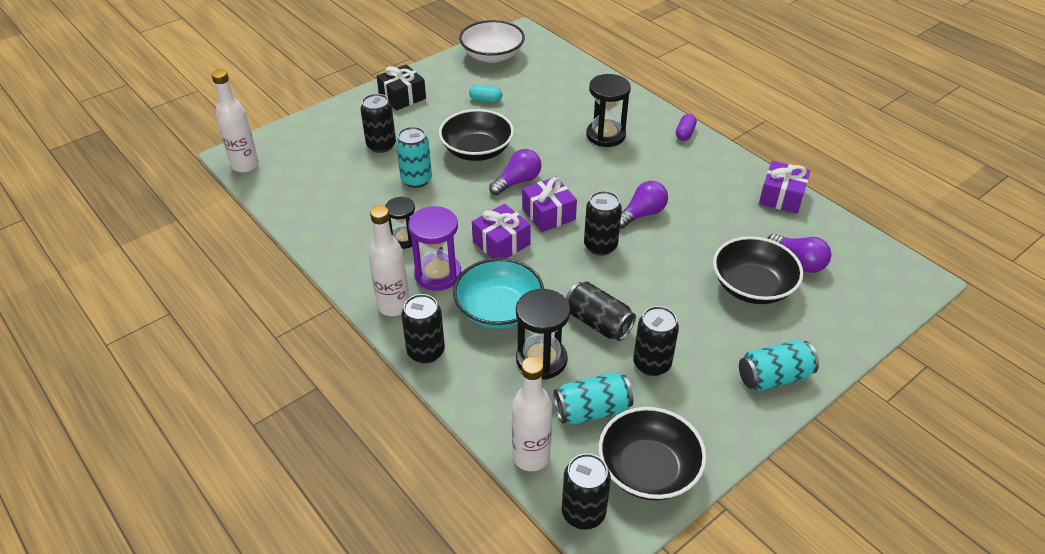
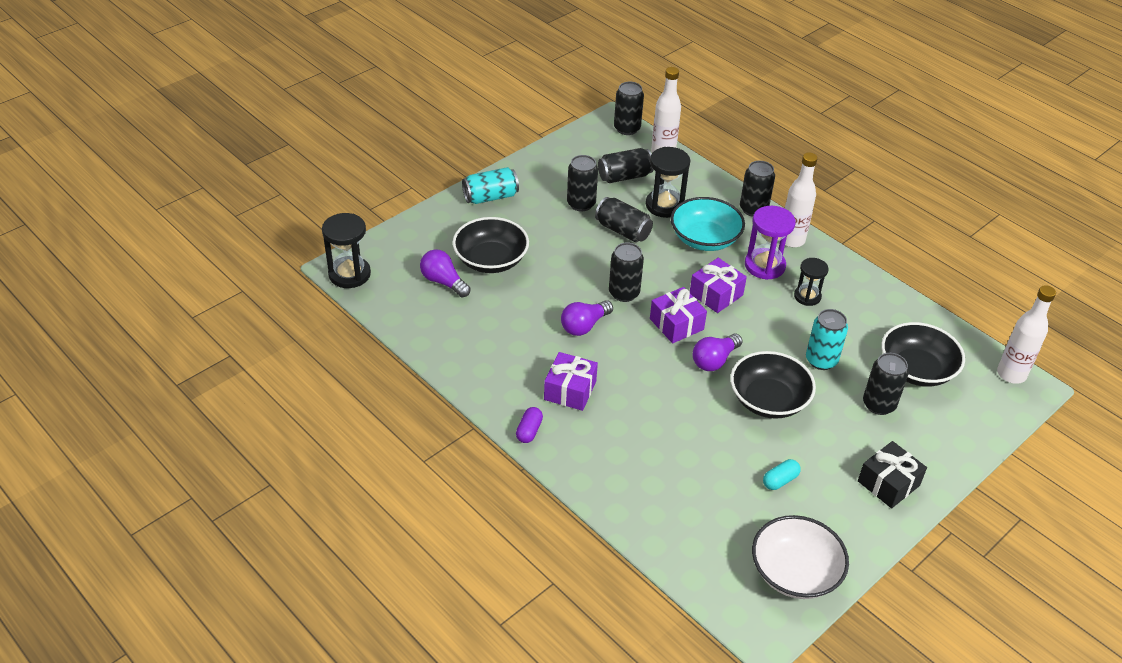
camera: 175 degrees right, 0 degrees up
turquoise capsule [469,85,502,103] -> turquoise capsule turned 45 degrees counterclockwise [763,459,801,490]
turquoise can [554,372,633,425] -> black can [598,148,654,183]
black hourglass [586,74,631,147] -> black hourglass moved to [322,213,371,288]
black bowl [598,407,706,500] -> black bowl moved to [881,322,965,387]
purple gift [759,161,811,214] -> purple gift moved to [544,352,598,411]

